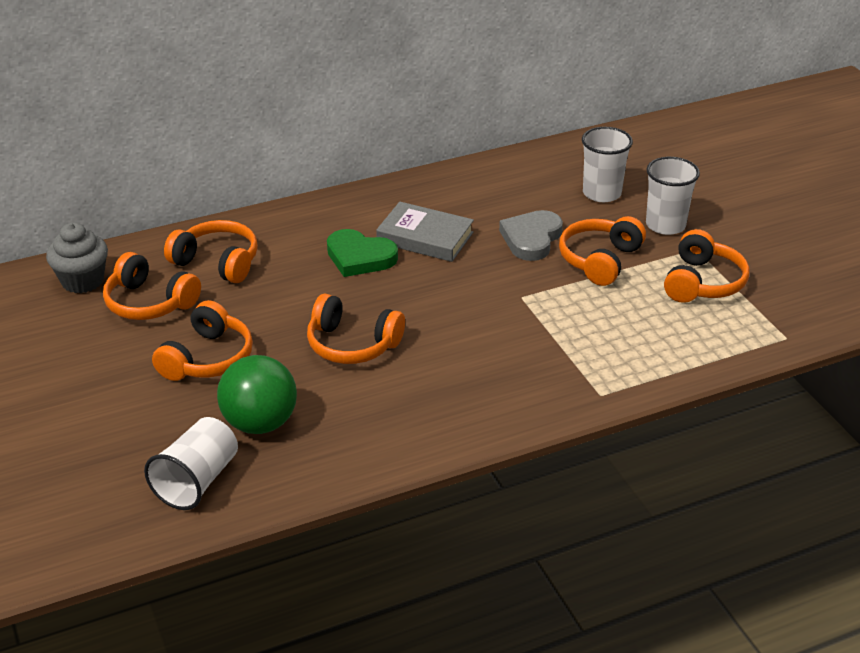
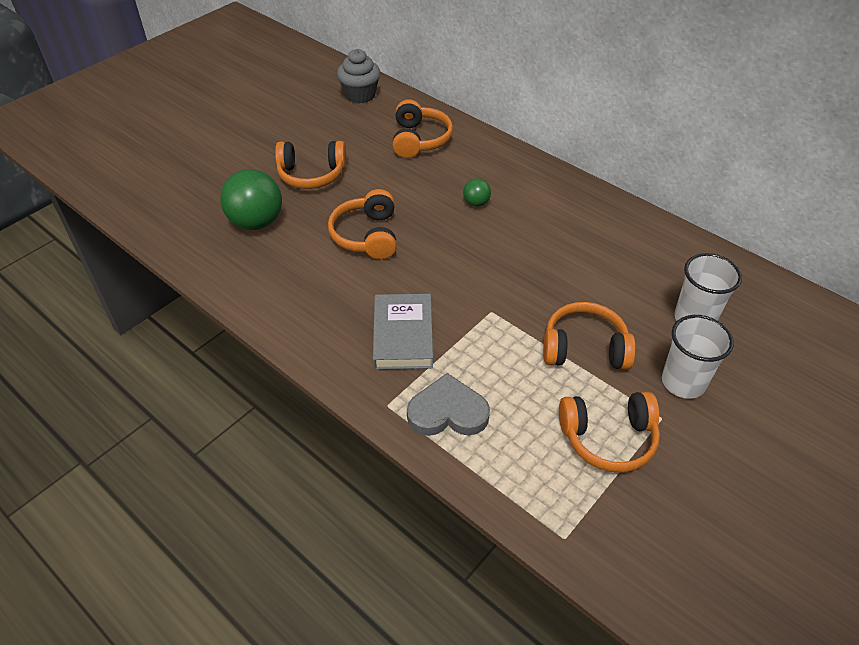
camera: 65 degrees right, 10 degrees up
orange headphones [103,252,201,320] -> none
white cup [144,417,238,510] -> none
green heart [327,229,398,277] -> green ball [463,178,491,206]
grey book [376,202,474,262] -> grey book moved to [372,294,433,370]
grey heart [499,210,563,261] -> grey heart moved to [407,373,490,436]

